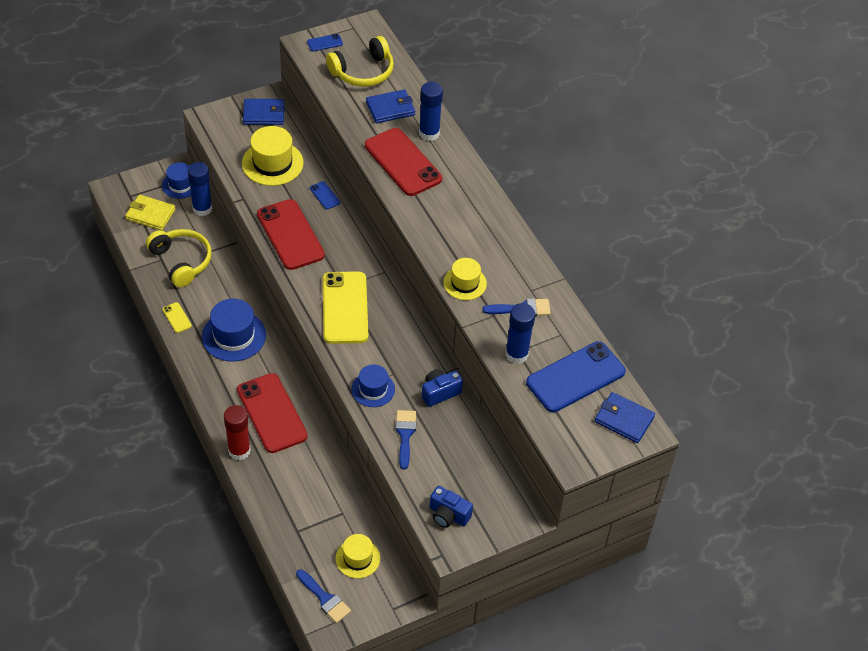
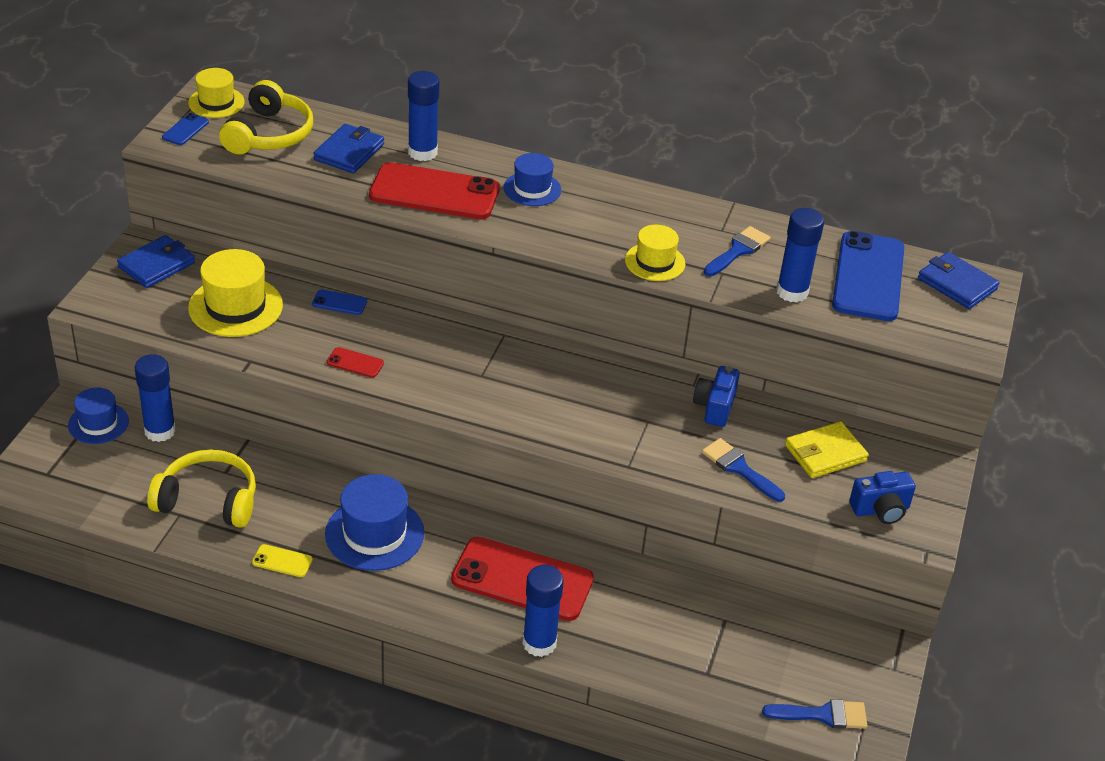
camera: 45 degrees left, 10 degrees down
yellow wallet [125,195,176,230] -> yellow wallet moved to [785,421,869,478]
red glue stick [224,405,251,460] -> blue glue stick [523,565,564,657]
red phone [257,199,325,270] -> red phone [327,347,384,378], size x0.42
yellow phone [323,271,368,344] -> none
yellow hat [335,534,380,578] -> yellow hat moved to [188,68,245,118]
blue hat [351,364,395,407] -> blue hat moved to [504,153,561,206]
blue wallet [595,392,655,443] -> blue wallet turned 60 degrees clockwise [918,252,1000,309]

